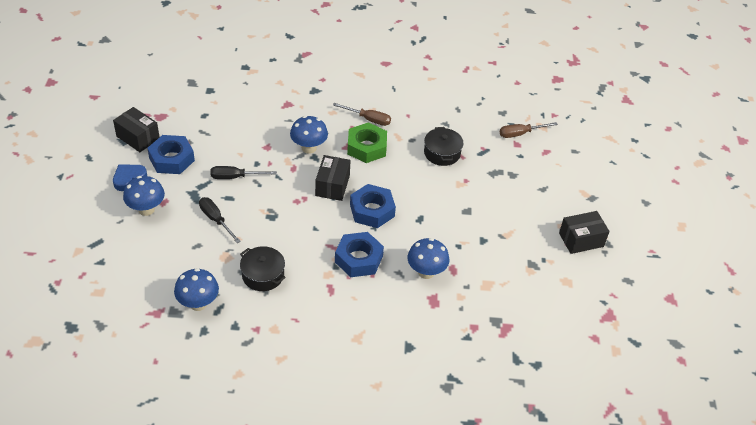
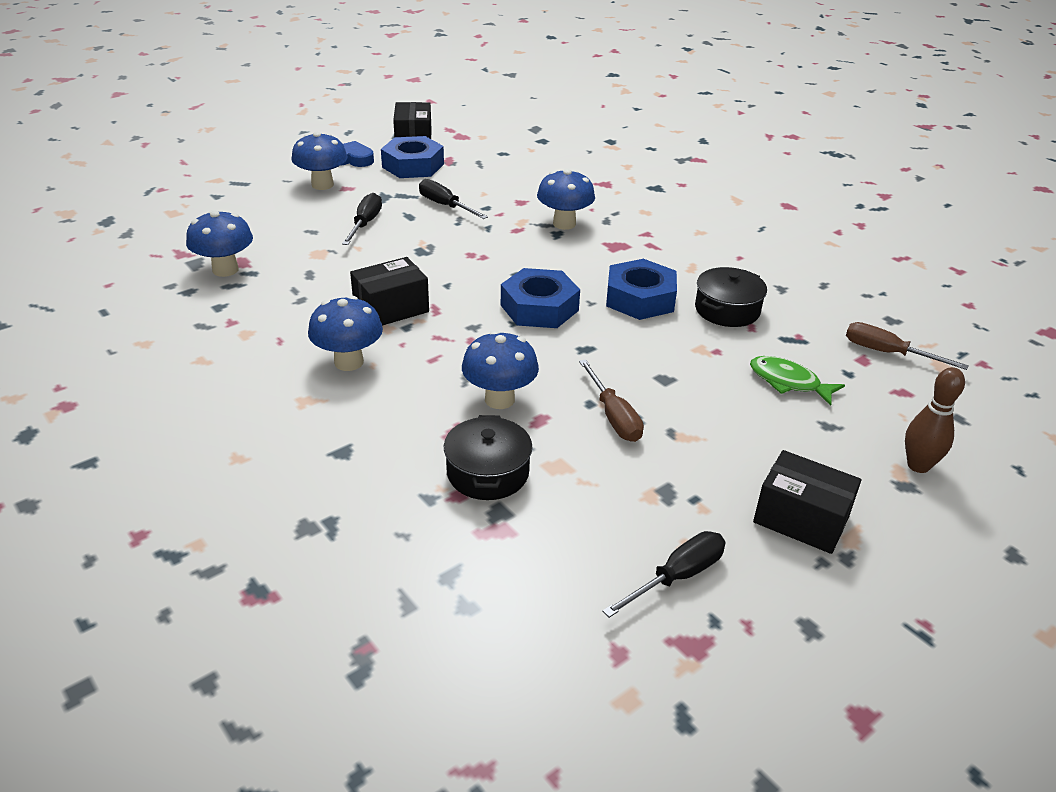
camera: 50 degrees right, 10 degrees down
black pot [240,246,286,291] -> black pot moved to [444,415,532,500]
black box [315,155,351,201] -> black box moved to [350,257,429,326]
brown screwdriver [333,103,391,126] -> brown screwdriver moved to [579,359,644,442]
blue nut [335,232,384,277] -> blue nut moved to [606,259,677,320]
green nut [347,122,387,163] -> none
none -> blue mushroom [308,296,383,371]
none -> black screwdriver [602,531,725,618]
none -> green fish [750,356,845,406]
none -> brown bowling pin [905,367,965,473]

